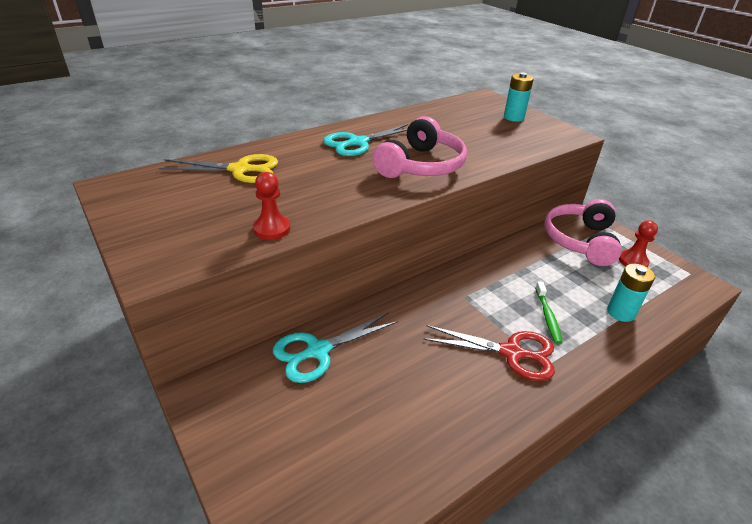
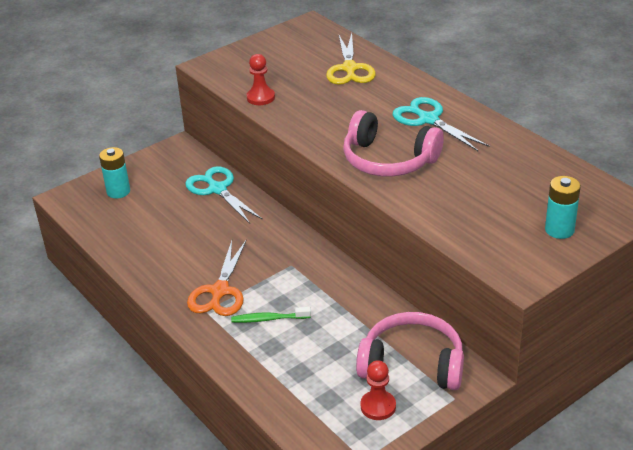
camera: 90 degrees right, 0 degrees up
red scissors [423,325,555,381] -> orange scissors [187,239,247,316]
turquoise battery [607,264,655,322] -> turquoise battery moved to [99,147,130,199]

